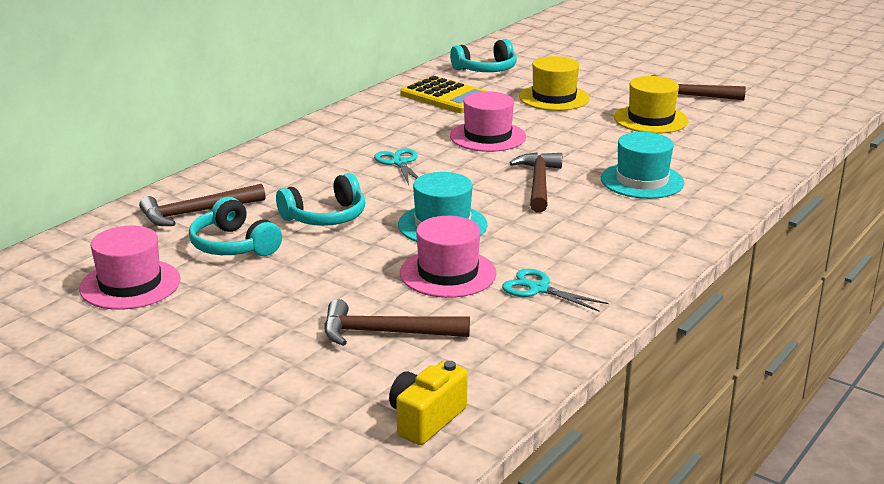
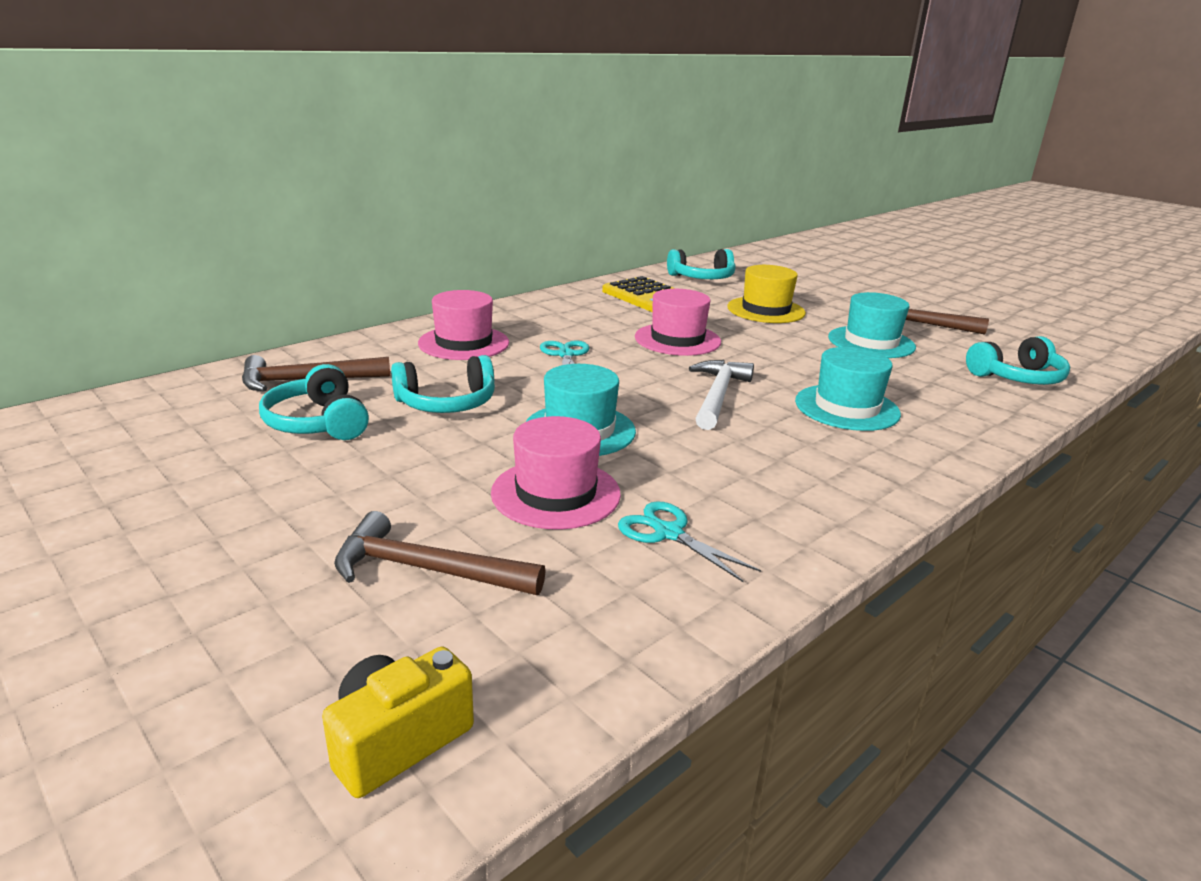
camera: 10 degrees right, 0 degrees up
pink hat [79,226,180,310] -> pink hat moved to [418,290,509,360]
brown hammer [509,152,562,213] -> white hammer [689,360,754,430]
yellow hat [614,76,689,134] -> turquoise hat [828,292,916,358]
none -> turquoise headphones [966,336,1070,385]

